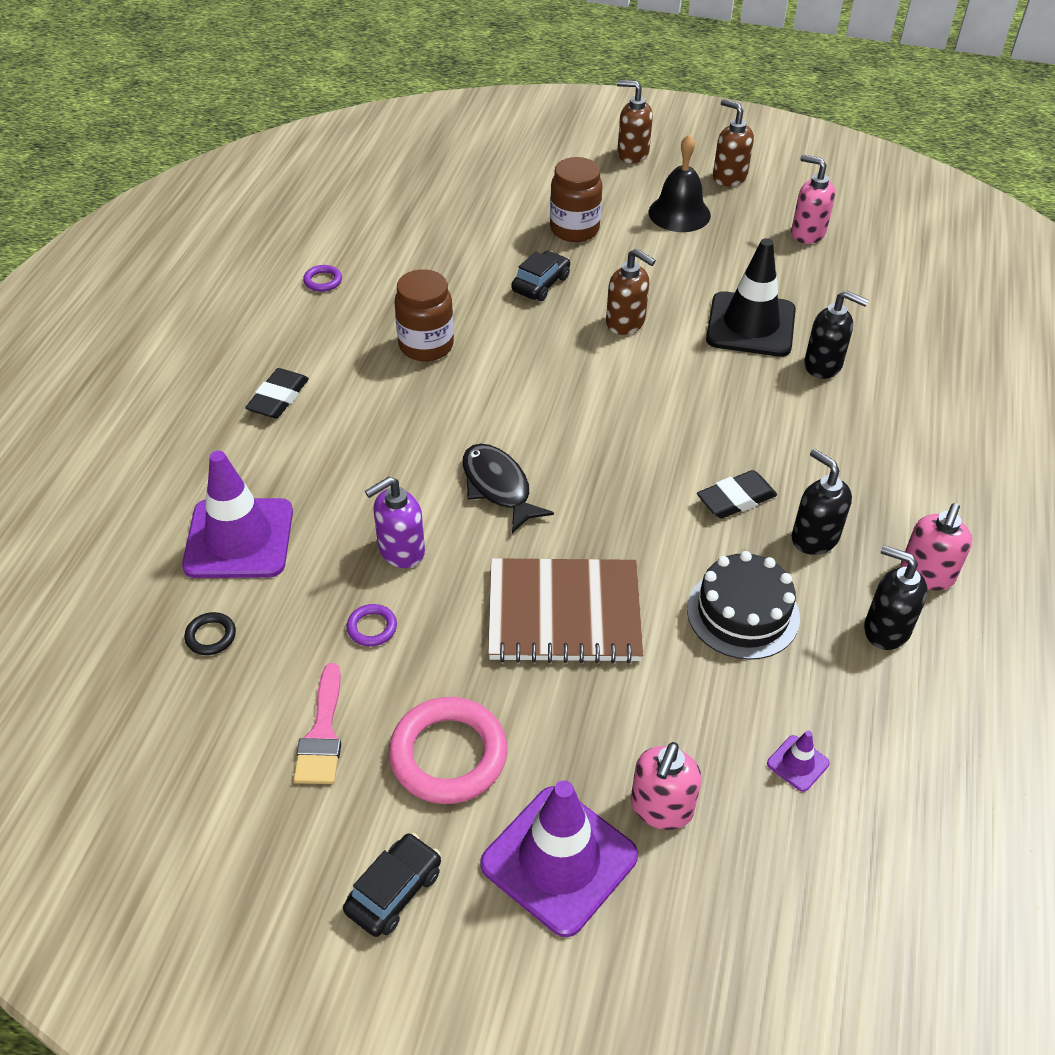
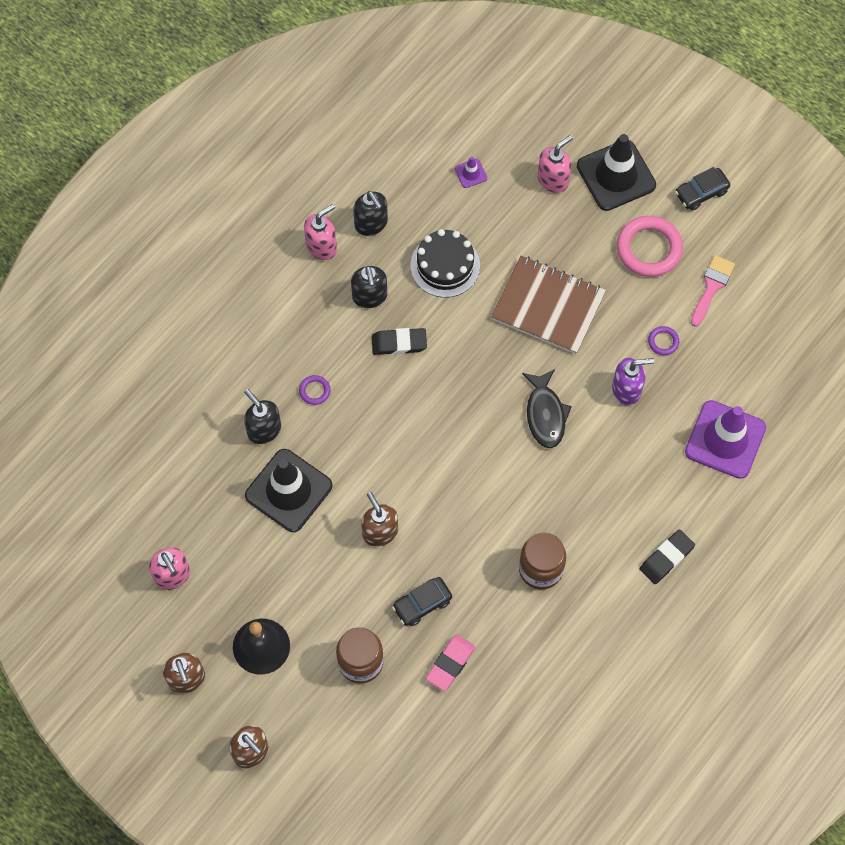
camera: 155 degrees left, 20 degrees up
black ring [184,612,236,655] -> none
purple ring [303,265,342,292] -> purple ring moved to [299,375,331,405]
purple traffic cone [480,780,638,937] -> black traffic cone [577,134,656,211]
none -> pink eraser [426,635,476,691]

